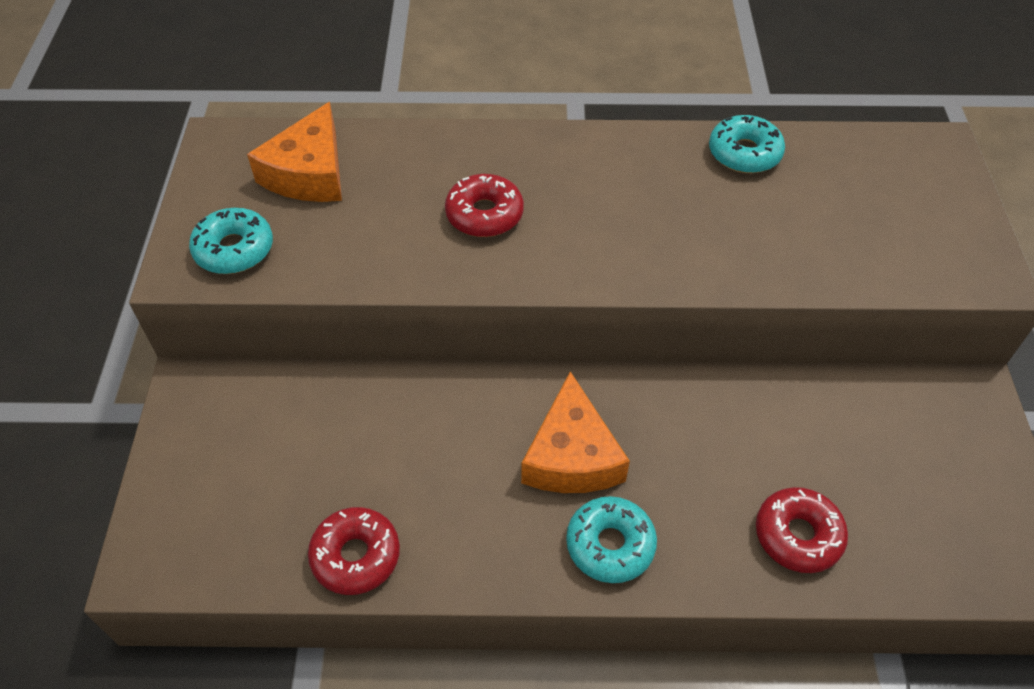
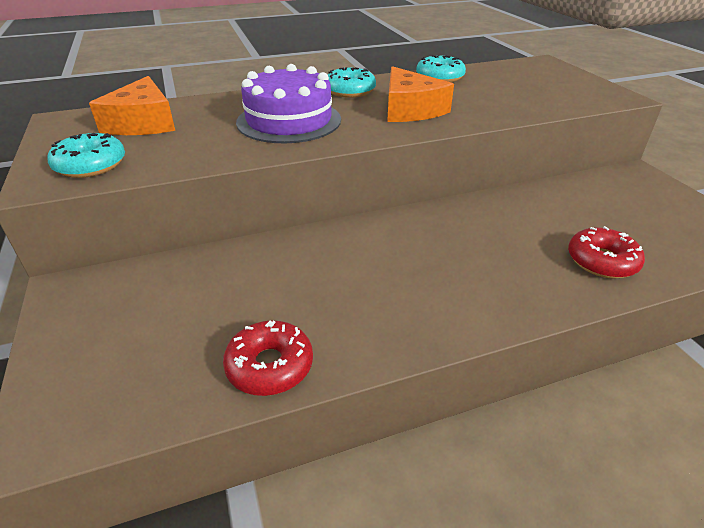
camera: 20 degrees left, 15 degrees down
red donut [445,174,524,237] -> purple cake [236,64,341,143]
orange cheese [521,372,630,493] -> orange cheese moved to [387,66,454,122]
turquoise donut [566,496,657,583] -> turquoise donut moved to [327,67,376,98]

